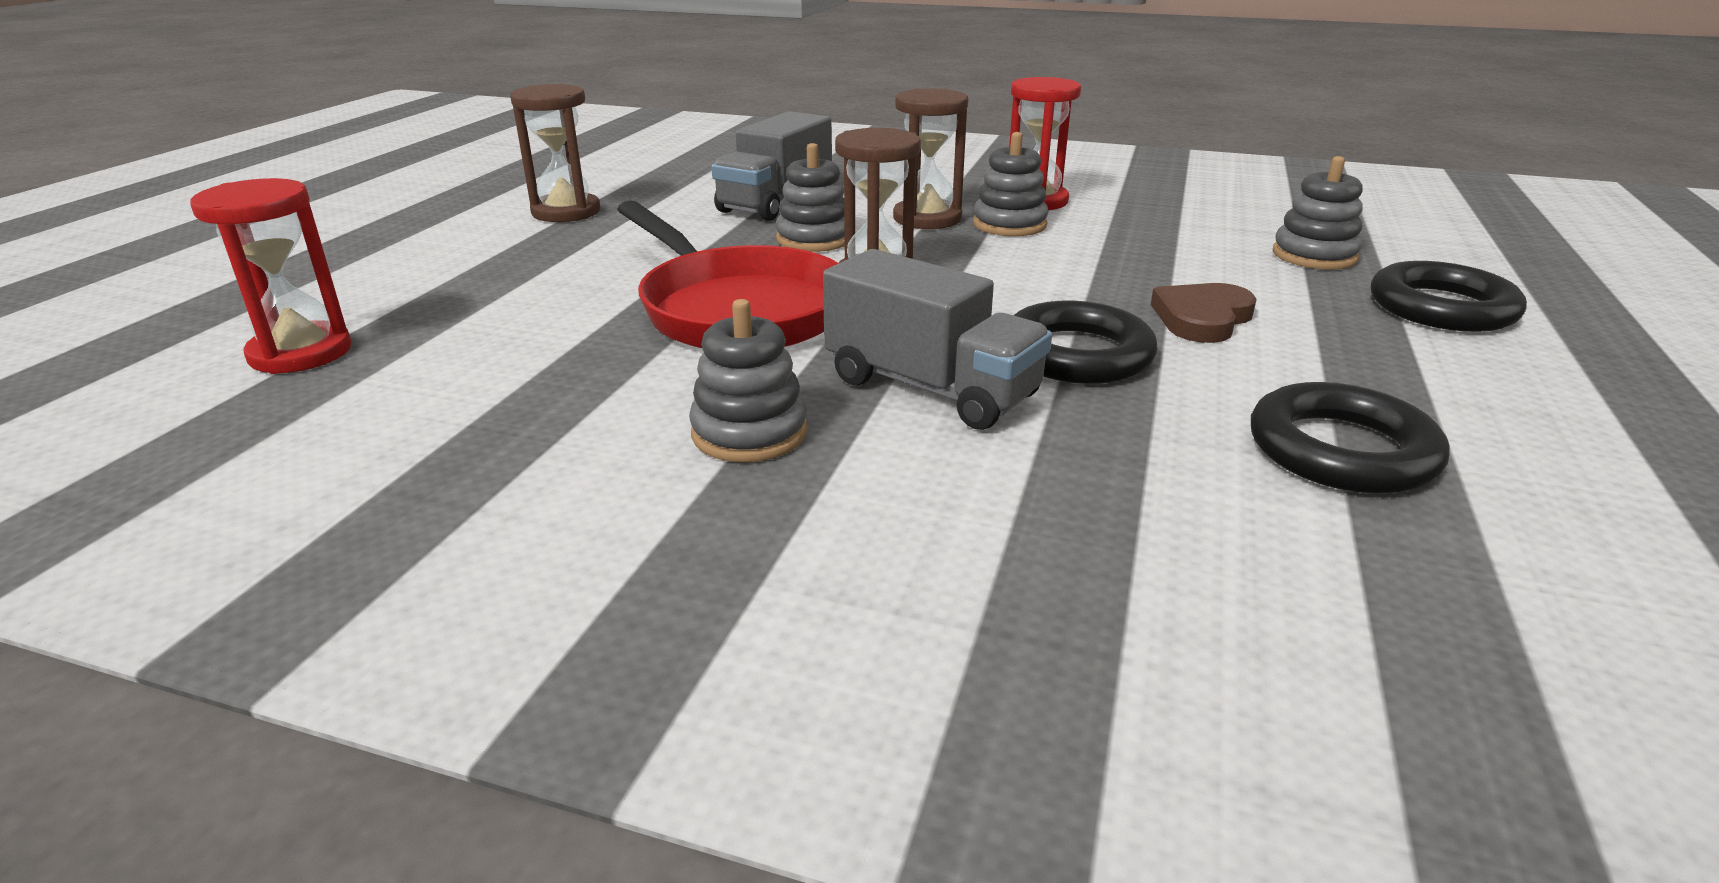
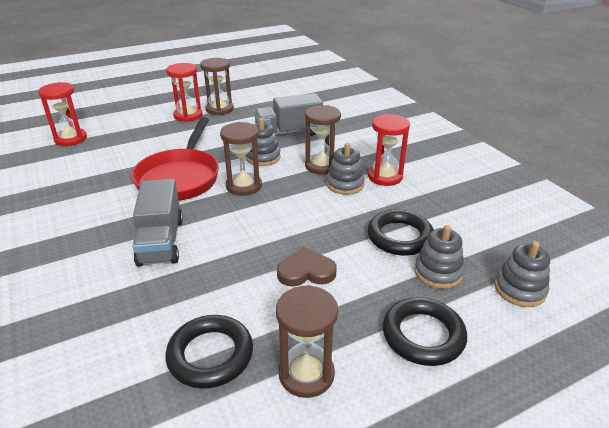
camera: 45 degrees right, 5 degrees up
grey stacking toy [689,299,807,462] -> grey stacking toy moved to [494,241,550,307]
black ring [1014,301,1158,384] -> black ring moved to [367,210,434,256]
none -> red hourglass [166,63,203,122]
none -> brown hourglass [276,285,338,398]

